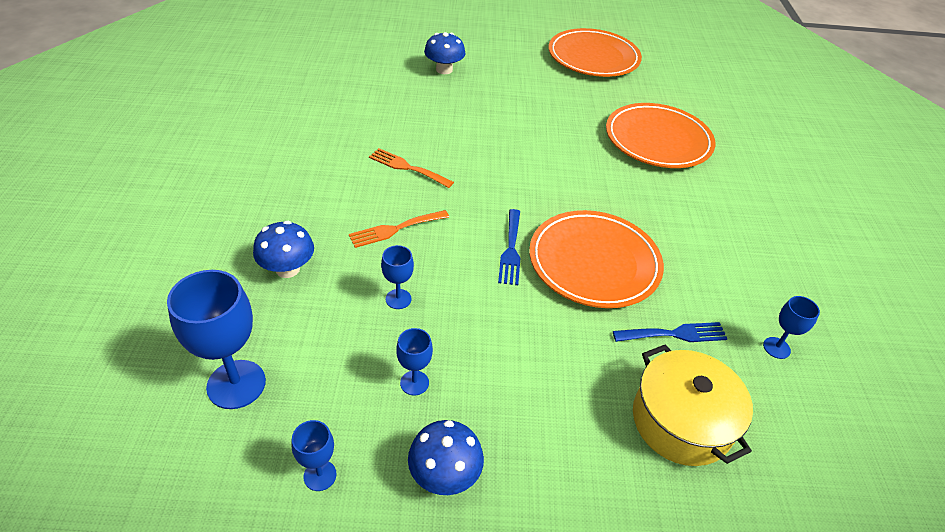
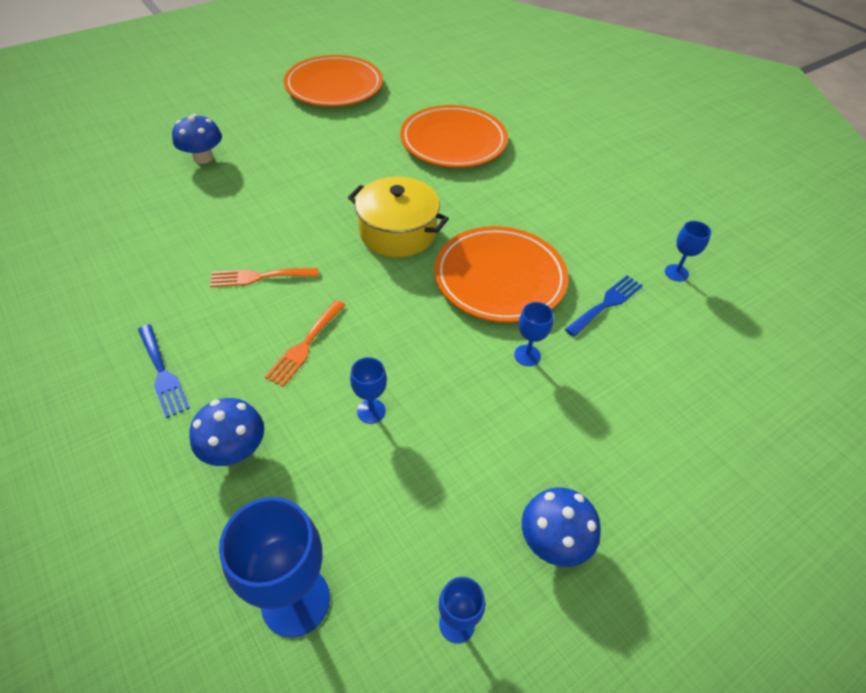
camera: 35 degrees left, 5 degrees up
blue goblet [396,328,433,396] -> blue goblet moved to [514,302,553,366]
blue fork [498,209,520,285] -> blue fork moved to [138,324,190,418]
yellow pot [633,345,753,466] -> yellow pot moved to [348,177,449,257]

